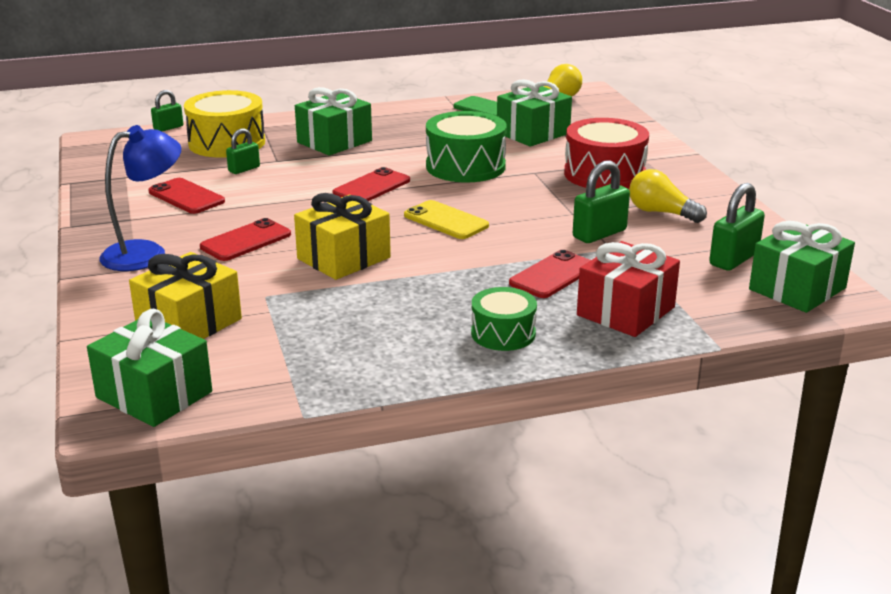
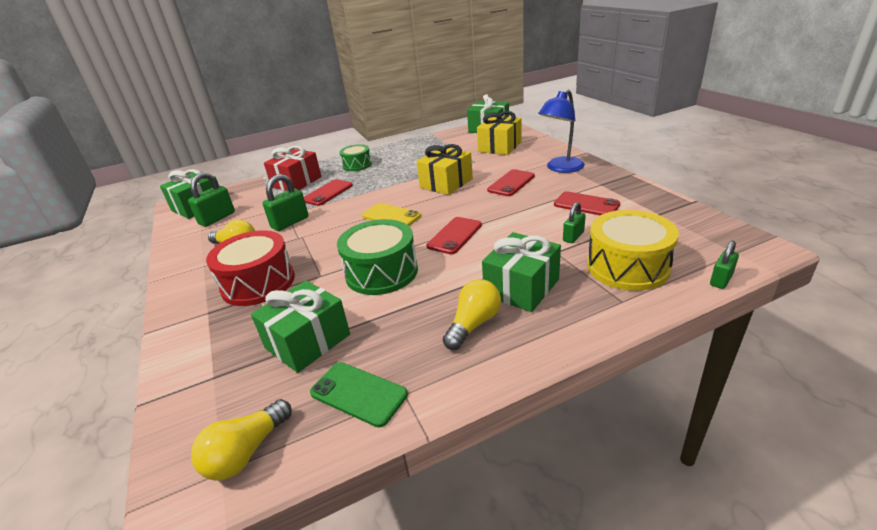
camera: 175 degrees right, 5 degrees up
none -> yellow light bulb [443,279,501,350]

